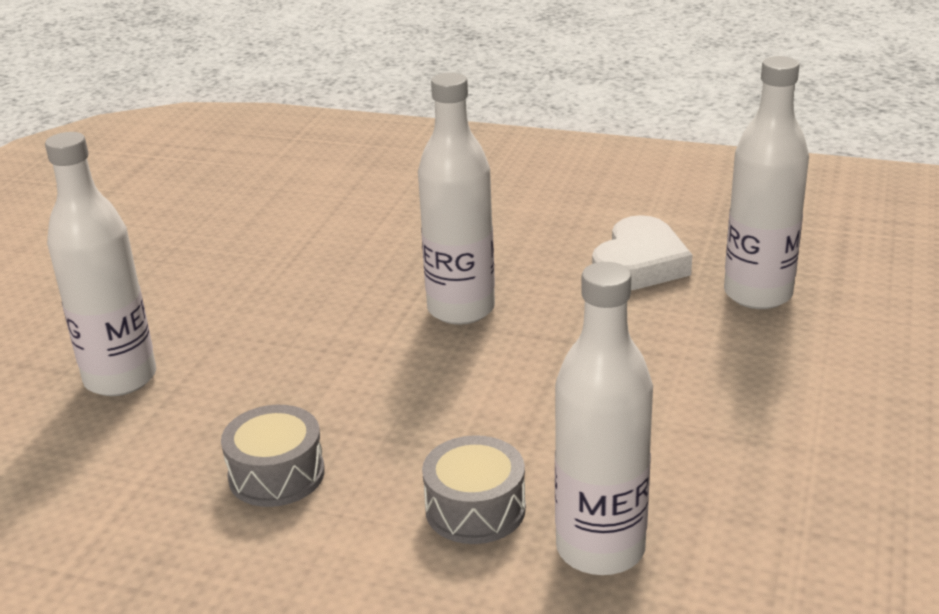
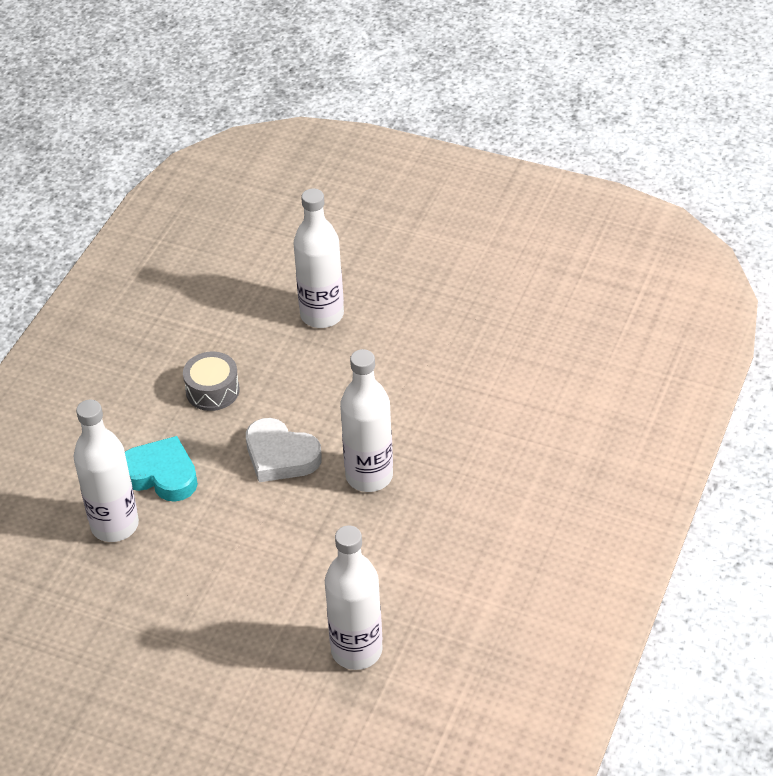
camera: 95 degrees right, 15 degrees up
grey drum [422,435,526,544] -> turquoise heart [125,436,198,502]
white heart [592,215,692,290] -> white heart moved to [246,418,322,482]

